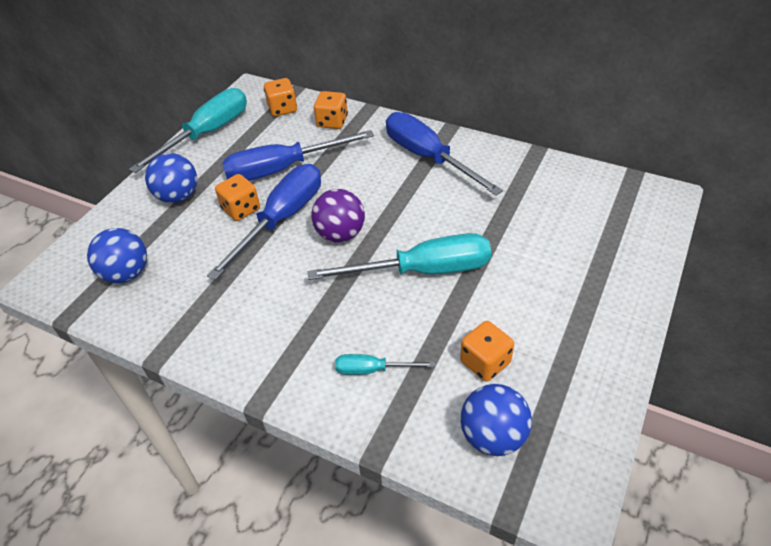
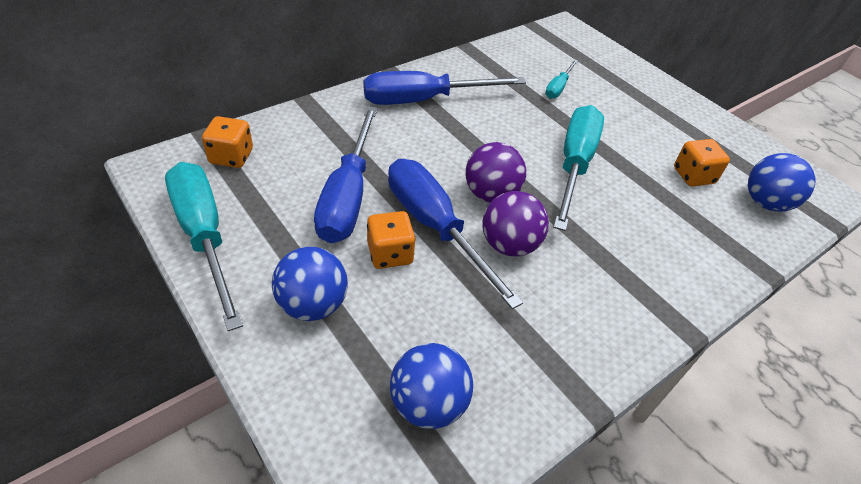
camera: 70 degrees left, 0 degrees up
orange dice [314,91,348,129] -> none
turquoise screwdriver [335,354,435,375] -> turquoise screwdriver moved to [545,59,578,99]
none -> purple ball [482,191,549,256]

